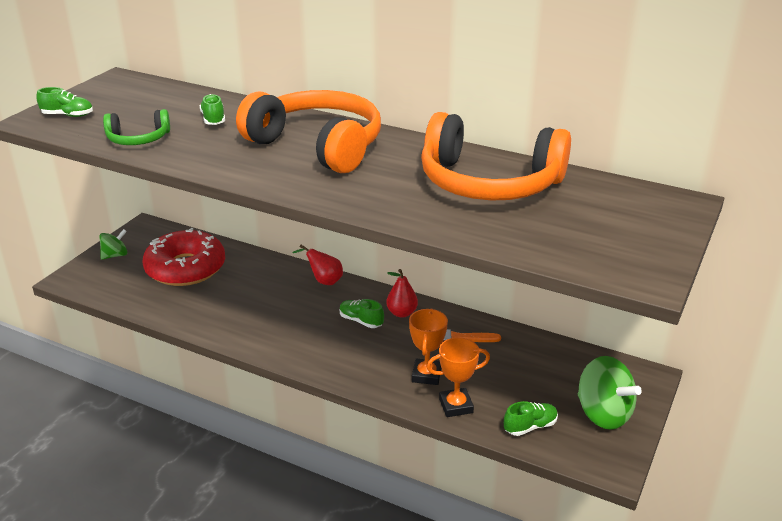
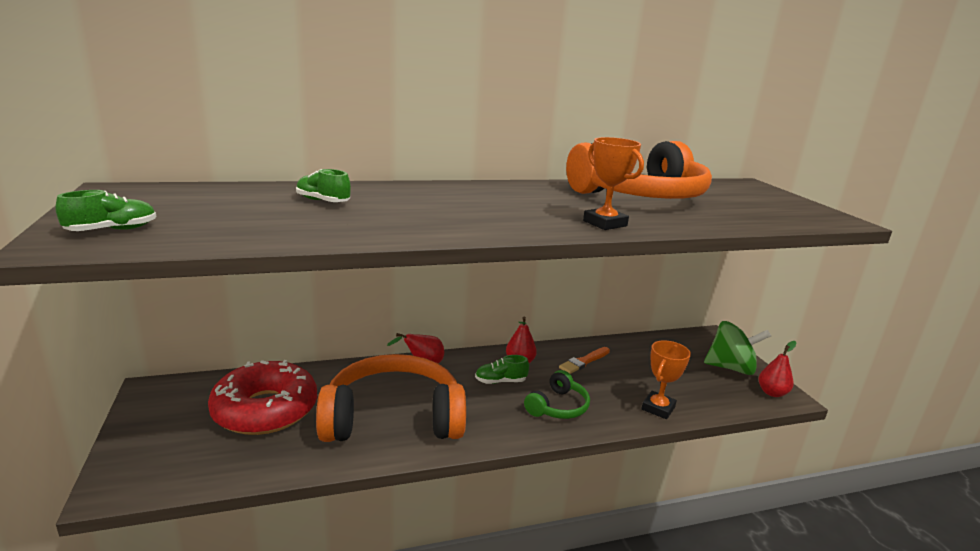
camera: 45 degrees left, 10 degrees down
green spinning top [99,229,127,260] -> none
green headphones [103,109,170,145] -> green headphones moved to [524,370,590,419]
orange headphones [236,90,381,173] -> orange headphones moved to [316,354,466,442]
orange trophy [409,309,448,385] -> orange trophy moved to [583,137,644,230]
green shoe [504,401,558,436] -> none
none -> red pear [758,341,796,397]

